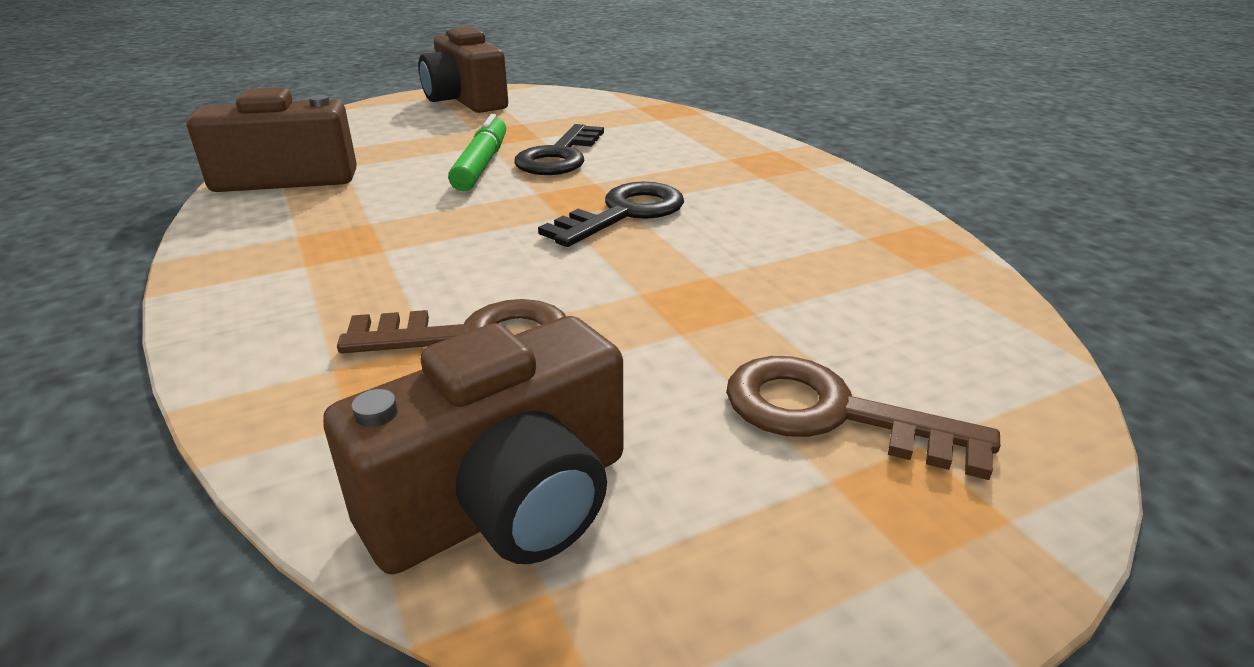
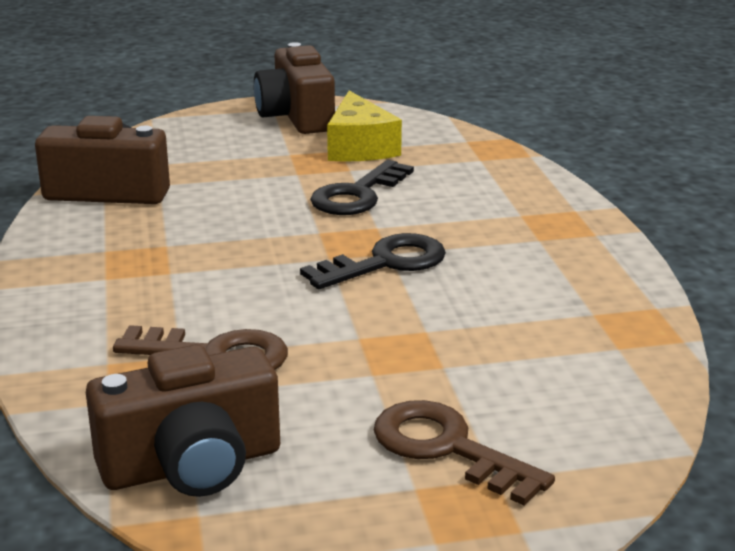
camera: 15 degrees right, 5 degrees down
green marker [448,114,506,191] -> none
none -> yellow cheese [327,91,402,161]

